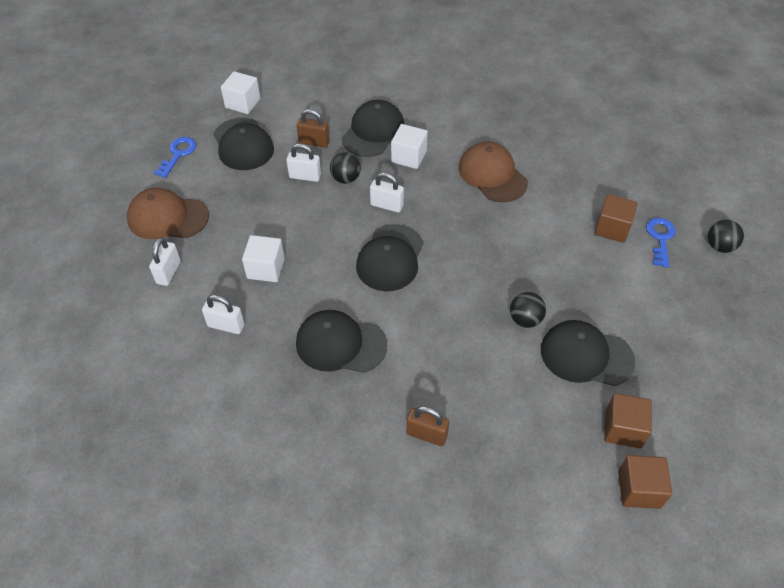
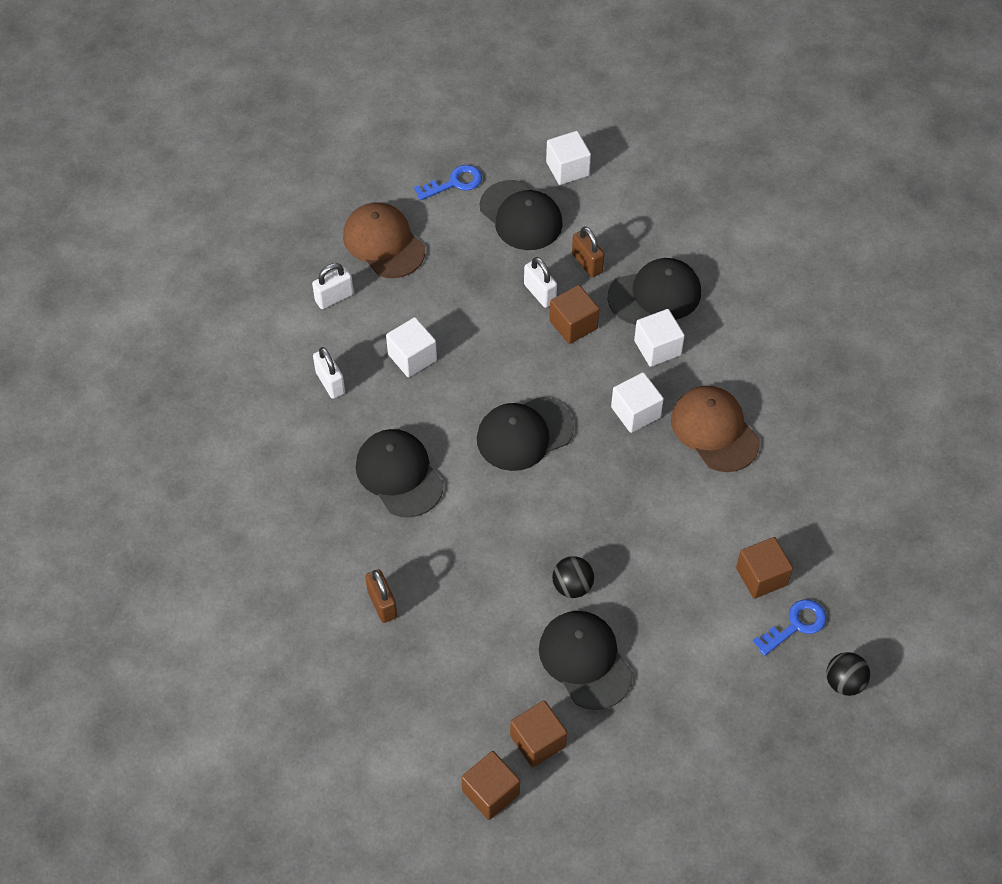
camera: 45 degrees right, 5 degrees up
black cap [214,118,274,170] -> black cap turned 60 degrees counterclockwise [480,180,563,250]
black ball [330,152,361,184] -> brown cube [549,285,599,344]
white padlock [370,172,404,213] -> none
brown cap [459,141,528,202] -> brown cap turned 45 degrees counterclockwise [671,386,760,472]
none -> white cube [611,372,664,433]

